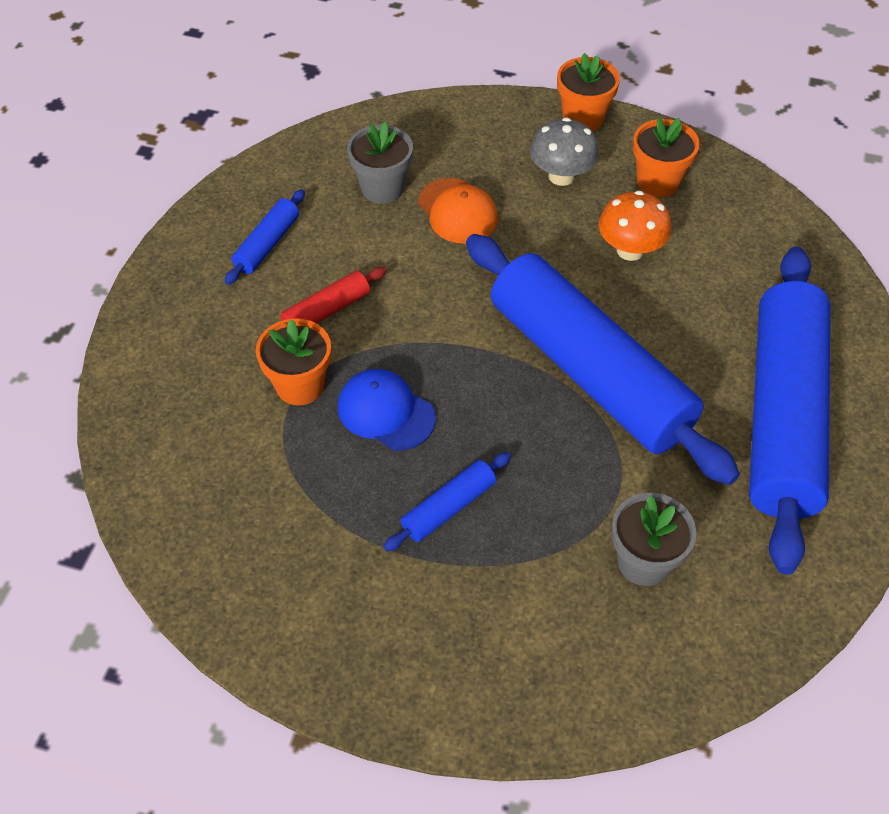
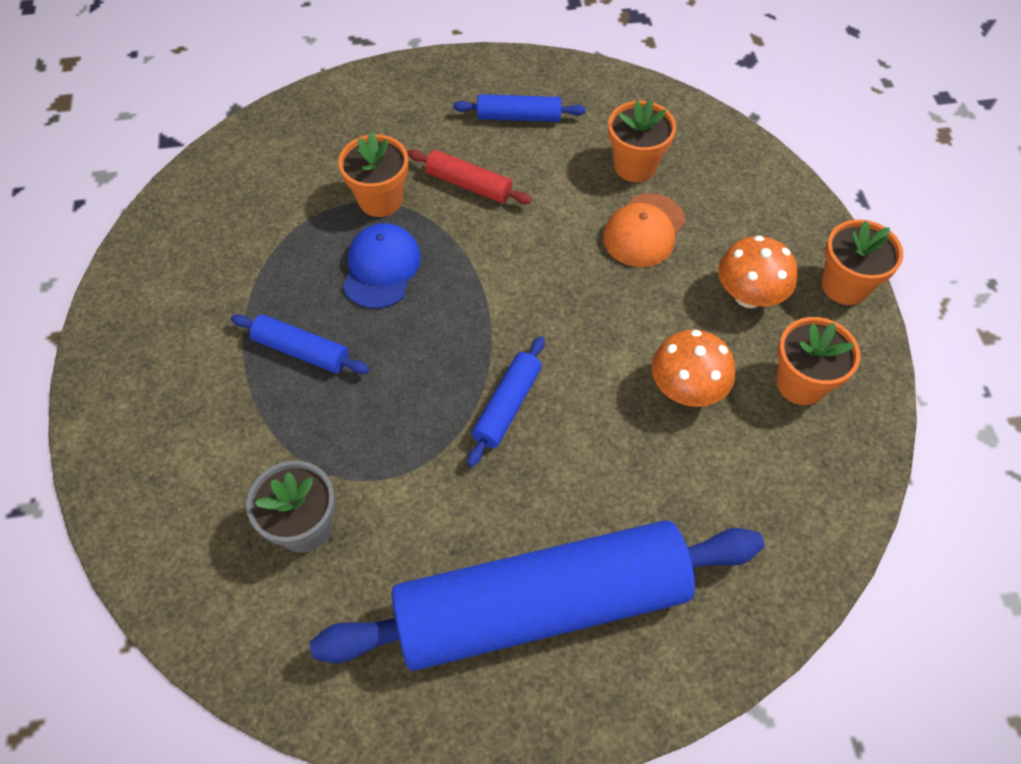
camera: 65 degrees right, 5 degrees up
grey flower pot [347,121,413,204] -> orange flower pot [608,100,676,182]
blue rolling pin [466,234,740,485] -> blue rolling pin [467,336,545,467], size x0.40
grey mushroom [530,117,599,186] -> orange mushroom [718,235,798,308]

